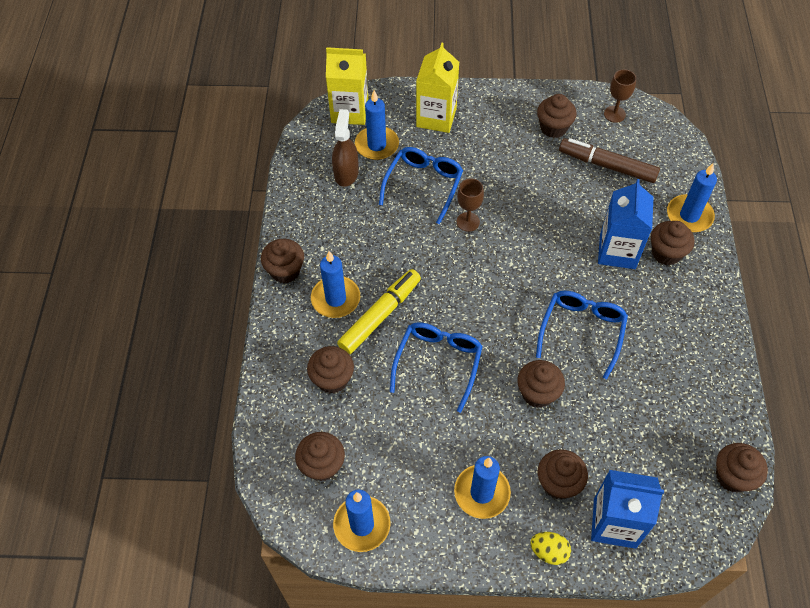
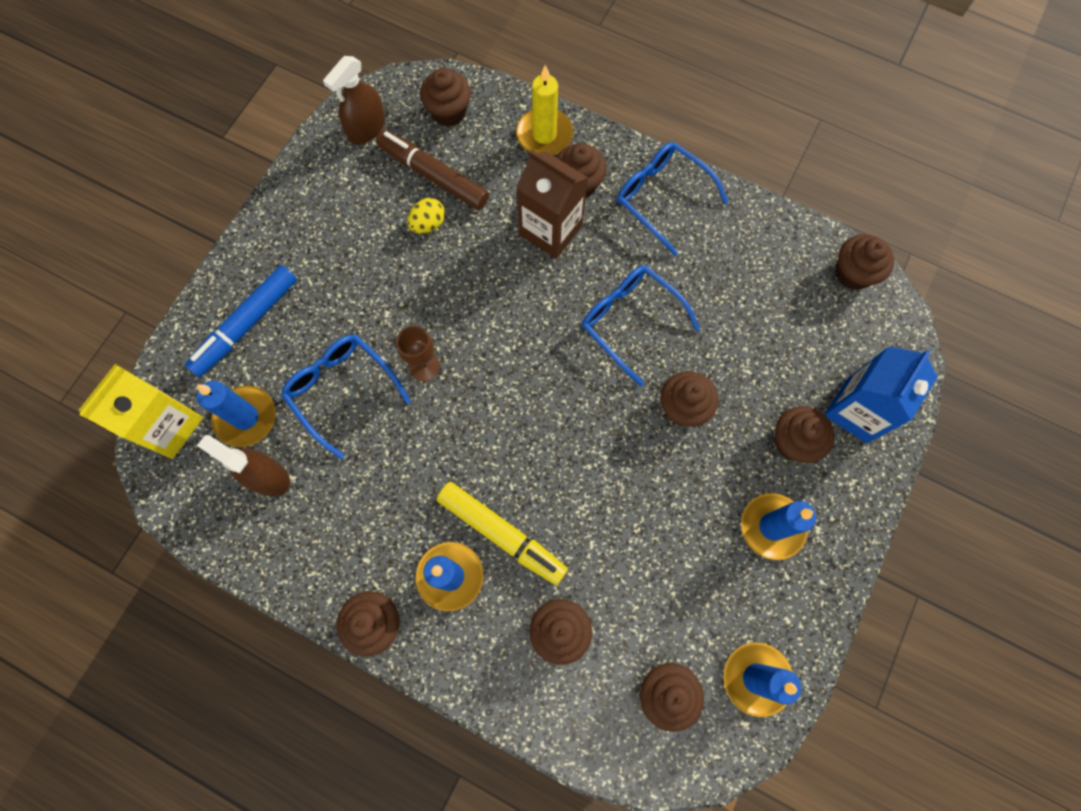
camera: 65 degrees left, 15 degrees up
yellow marker [337,269,421,354] -> yellow marker turned 150 degrees clockwise [437,482,568,585]
blue glasses [390,322,483,413] -> blue glasses moved to [617,142,729,256]
yellow carton [416,43,459,133] -> blue marker [185,265,297,377]
yellow egg [530,532,571,565] -> yellow egg moved to [407,198,445,234]
brown cupcake [537,94,577,138] -> brown cupcake moved to [420,68,471,127]
brown marker [559,138,660,183] -> brown marker turned 75 degrees clockwise [376,129,489,210]
blue carton [598,179,654,269] -> brown carton [516,150,588,259]
brown goblet [604,69,636,123] -> brown spray bottle [323,56,385,144]
blue candle [667,164,717,232] -> yellow candle [516,65,573,155]

